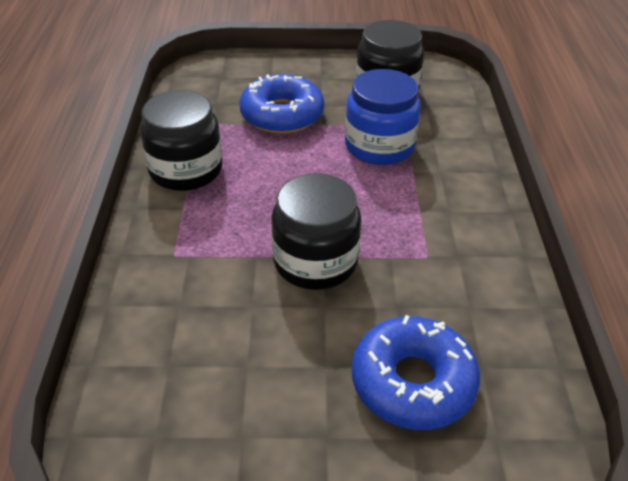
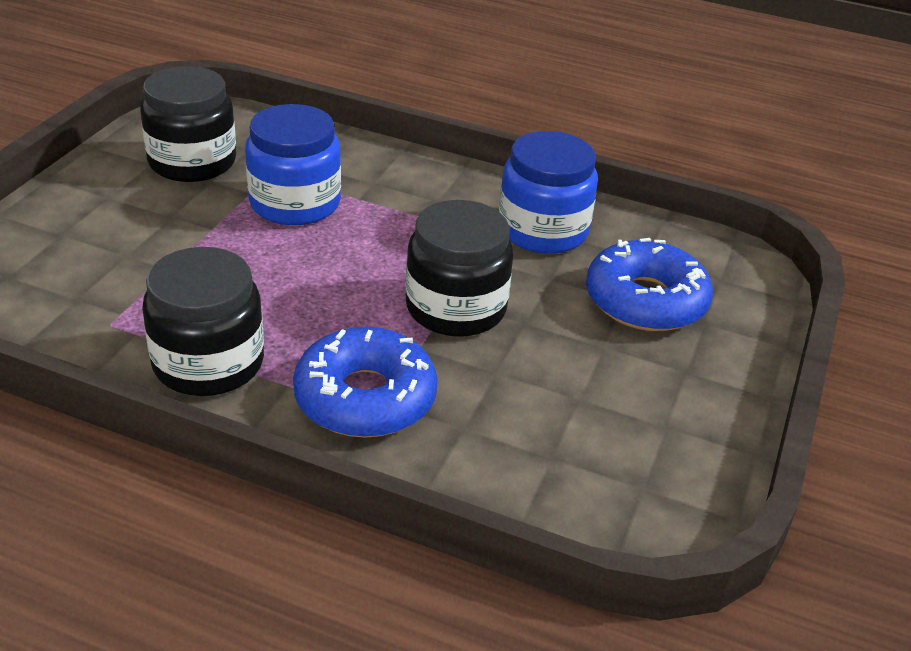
camera: 70 degrees left, 5 degrees down
blue donut [239,74,324,134] -> blue donut moved to [293,327,438,438]
none -> blue jar [499,131,598,254]

